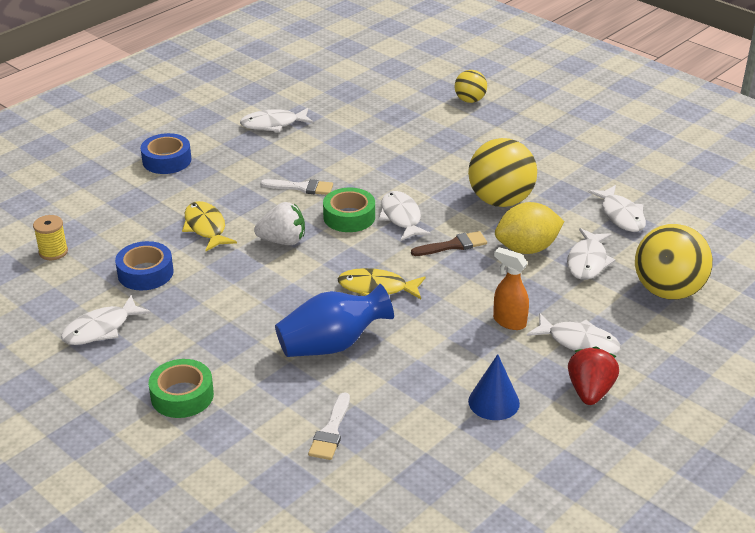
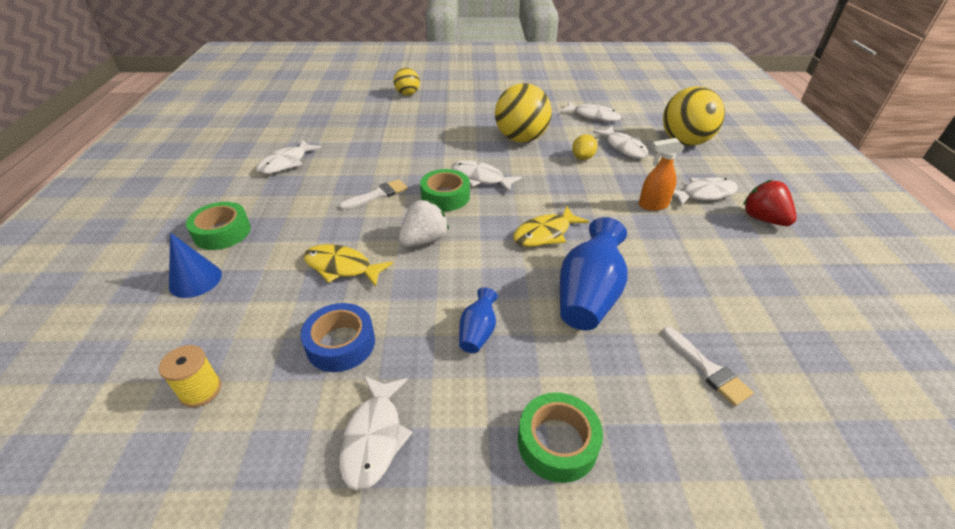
camera: 45 degrees left, 5 degrees up
blue tape [141,133,191,174] -> green tape [186,202,251,250]
brown brush [411,231,487,256] -> none
blue cone [468,354,520,420] -> blue cone moved to [169,233,222,298]
yellow lemon [495,202,564,254] -> yellow lemon [572,134,598,160], size x0.58
none -> blue vase [459,287,498,353]

